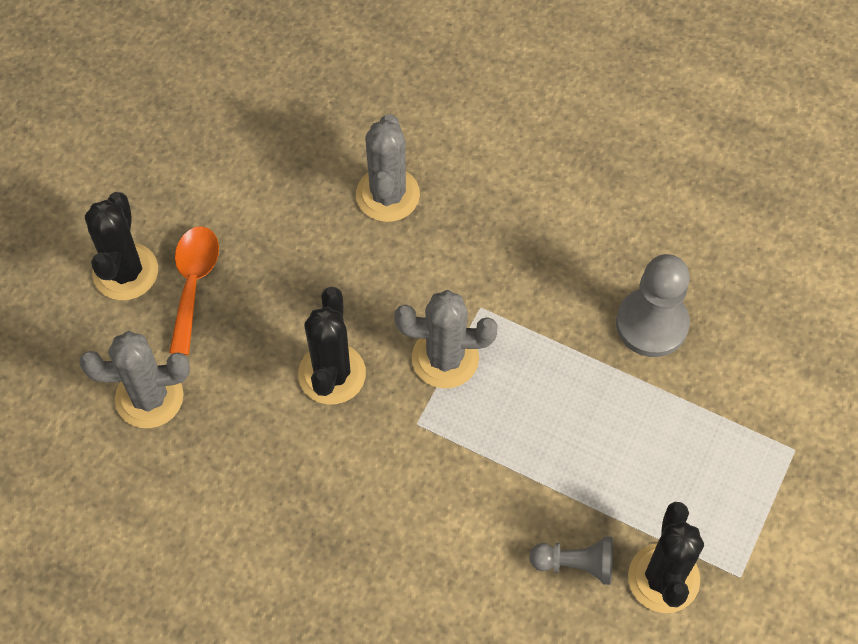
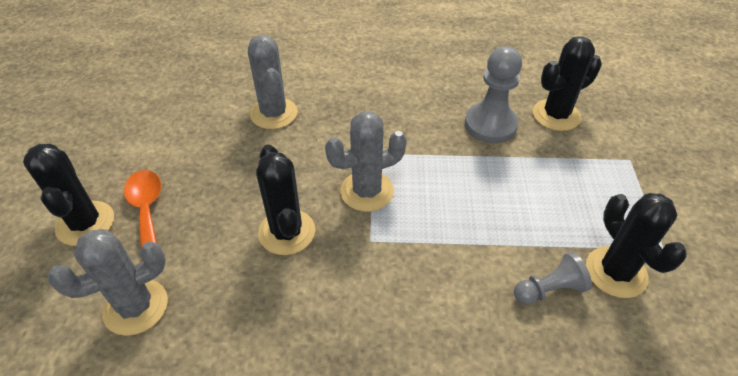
camera: 25 degrees left, 15 degrees down
none -> black cactus [533,37,602,131]

